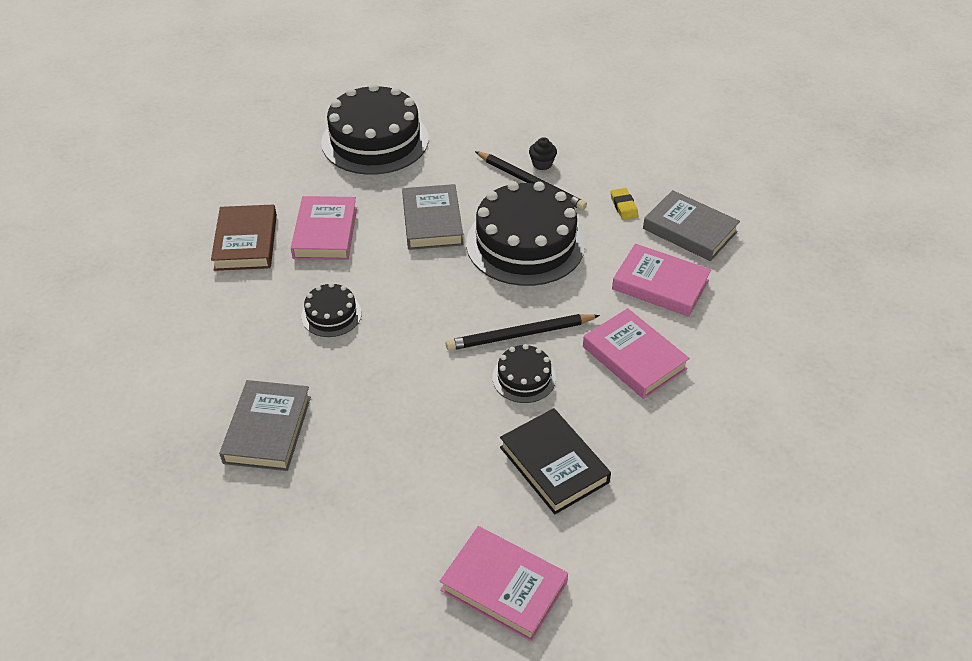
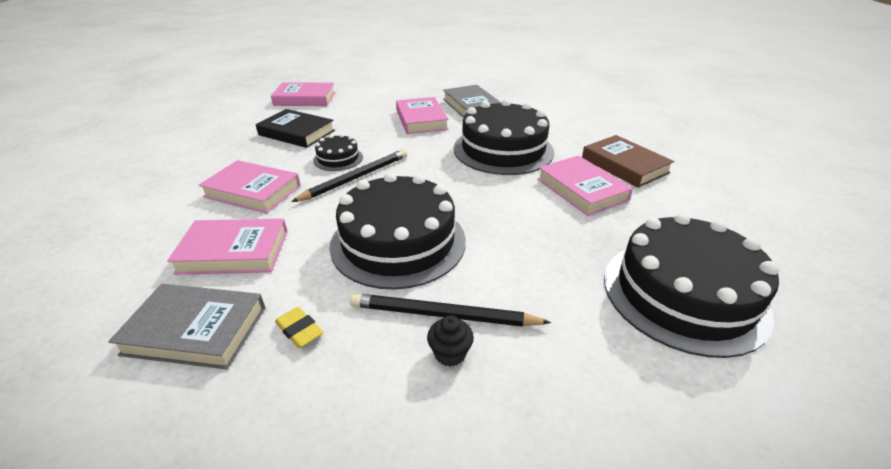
camera: 150 degrees right, 10 degrees down
black cake [301,283,362,337] -> black cake [454,99,554,175], size x2.11
grey book [402,184,463,250] -> none
none -> pink book [396,97,449,134]

